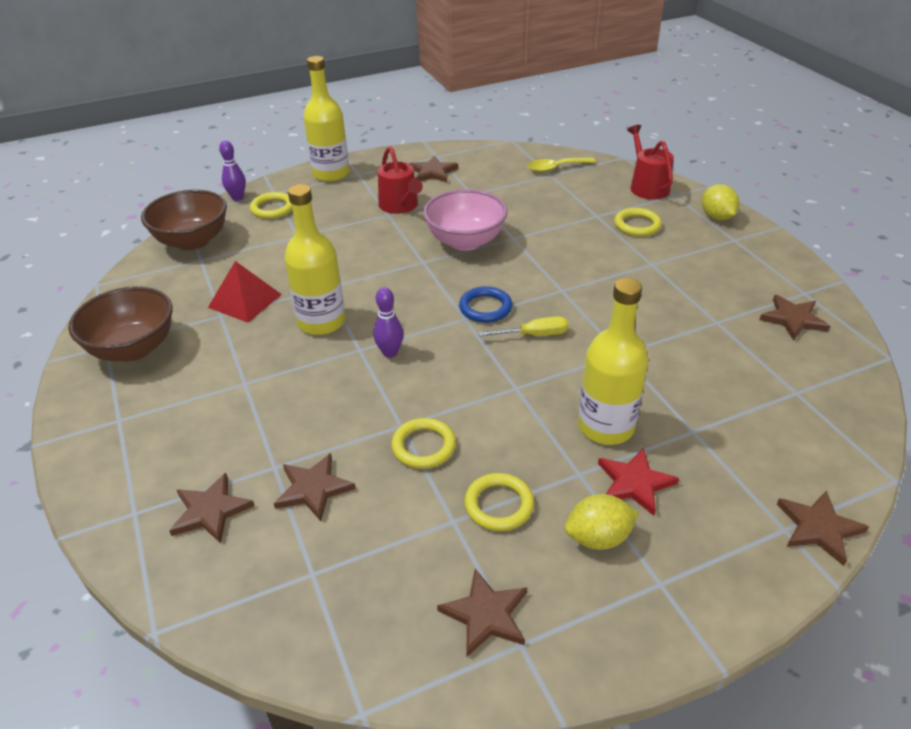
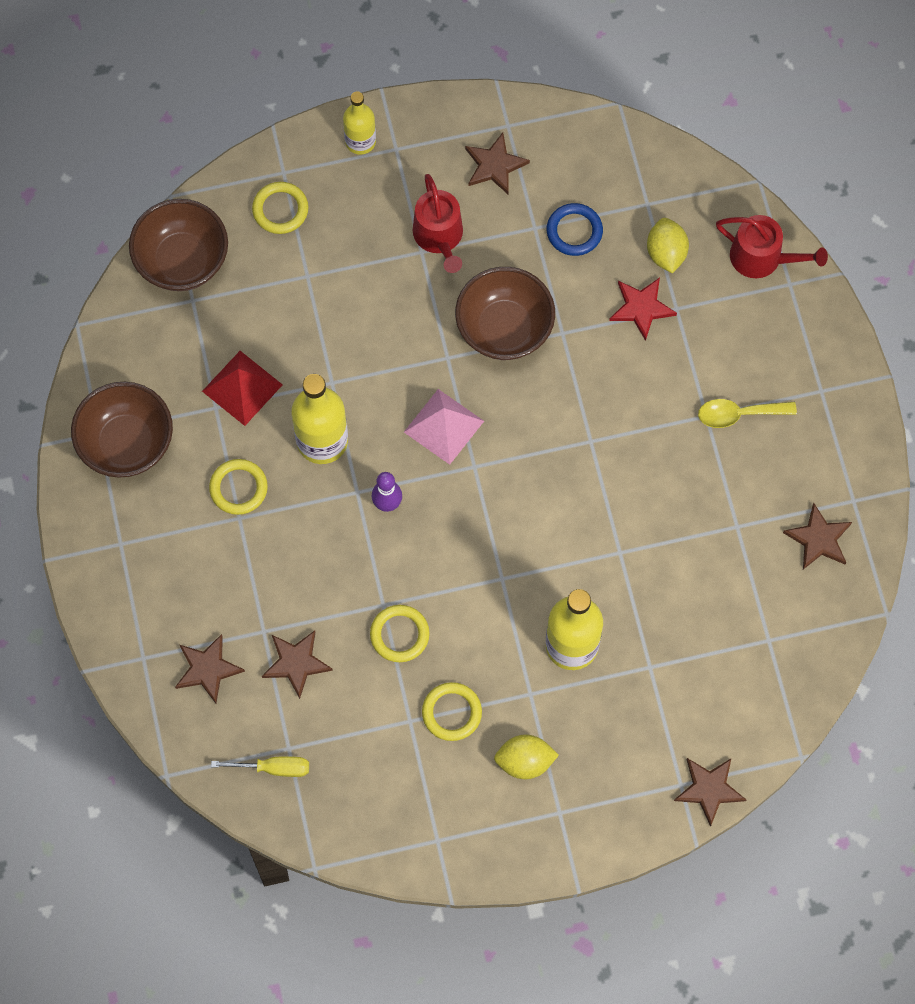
camera: 10 degrees right, 30 degrees up
purple bowling pin [219,140,246,201] -> none
yellow bottle [303,56,350,182] -> yellow bottle [343,91,376,155], size x0.62
pink bowl [423,189,508,251] -> brown bowl [455,267,555,360]
brown star [437,569,527,657] -> none
blue ring [459,286,512,323] -> blue ring moved to [547,203,603,256]
yellow screwdriver [478,316,569,336] -> yellow screwdriver moved to [211,756,309,777]
yellow spoon [527,157,596,173] -> yellow spoon moved to [698,399,797,428]
red star [598,448,679,516] -> red star moved to [609,278,677,341]
yellow ring [614,208,662,237] -> yellow ring moved to [209,459,268,515]
red watering can [627,125,674,199] -> red watering can turned 120 degrees clockwise [716,215,828,278]
yellow lemon [702,184,739,220] -> yellow lemon moved to [647,218,689,274]
none -> pink pyramid [404,389,484,465]

